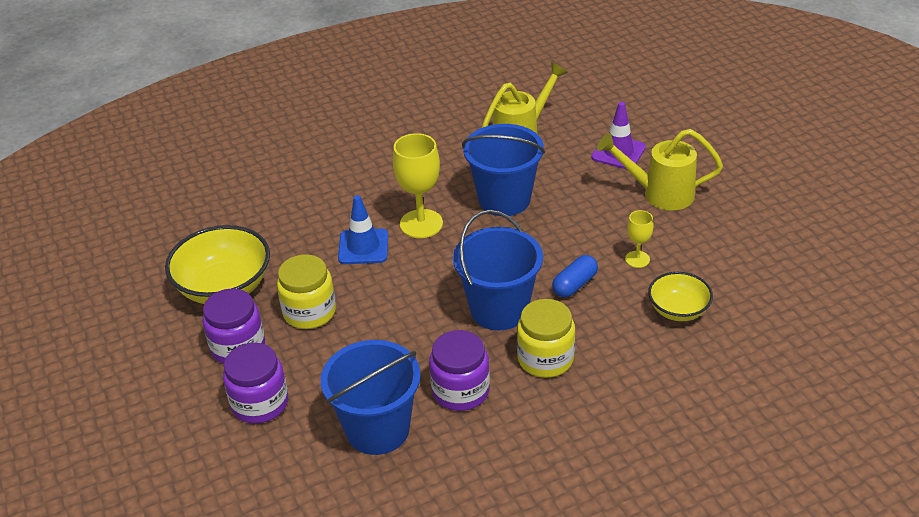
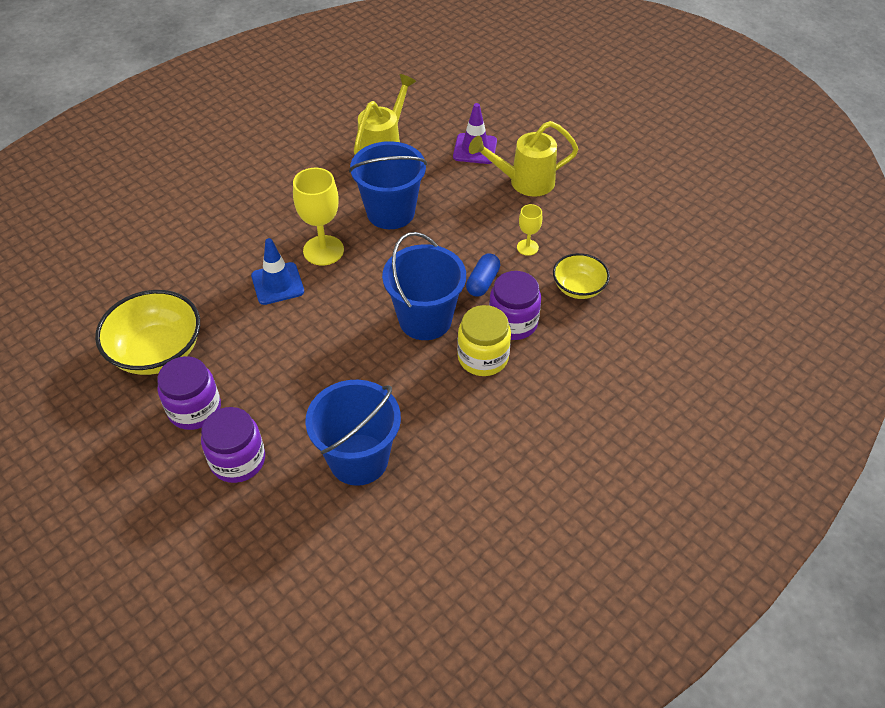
camera: 20 degrees left, 10 degrees up
yellow jar [277,254,336,329] -> none
purple jar [429,330,490,411] -> purple jar moved to [489,271,541,340]

